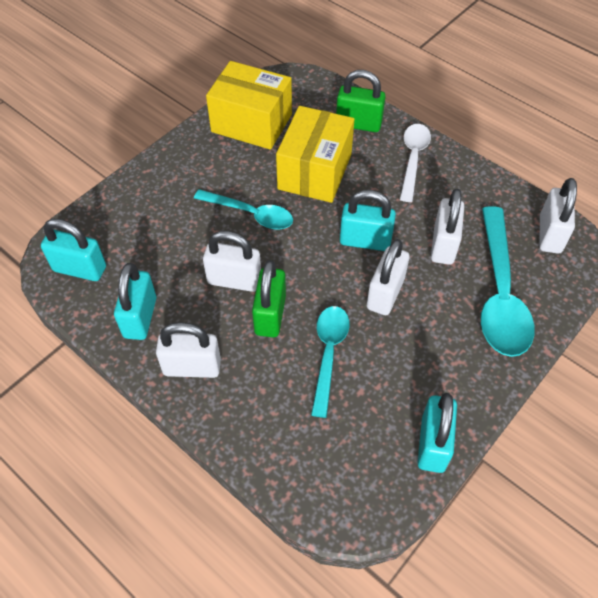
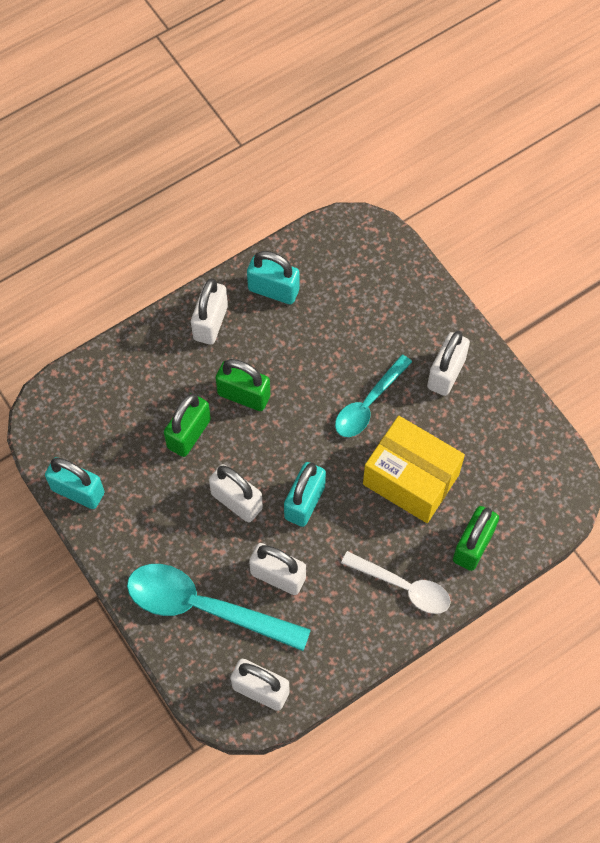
camera: 105 degrees right, 10 degrees up
turquoise padlock [41,219,106,281] -> none
white padlock [203,231,261,292] -> white padlock moved to [427,331,470,396]
yellow box [206,61,292,150] -> none
turquoise spoon [311,306,349,418] -> green padlock [164,393,211,457]

